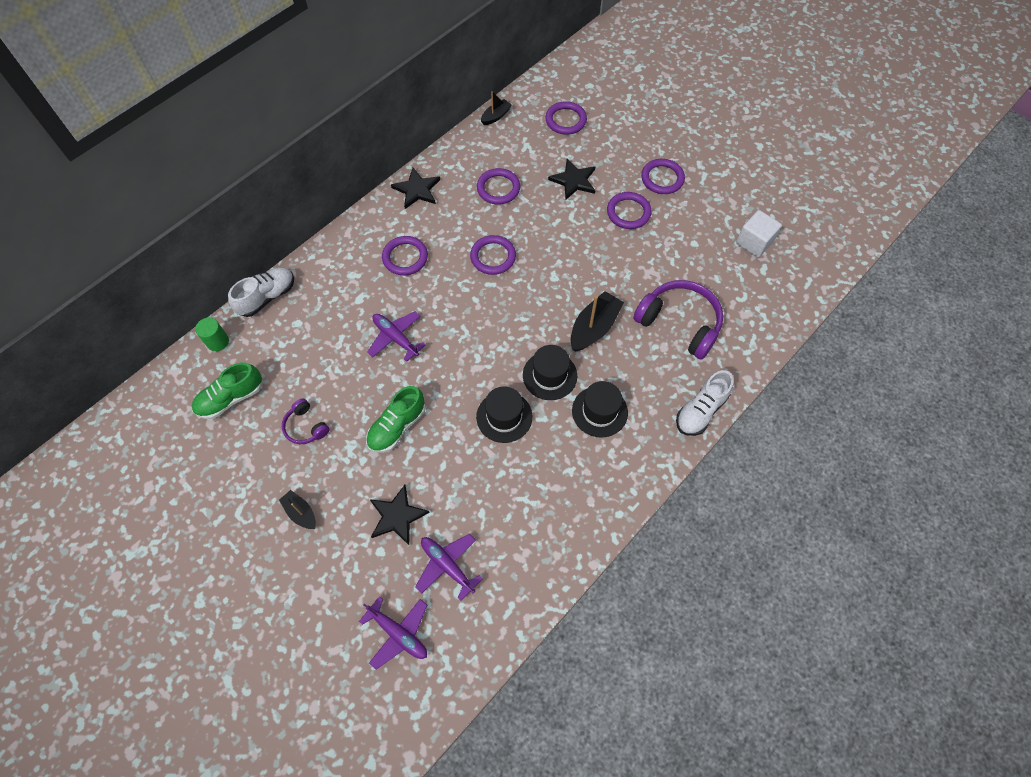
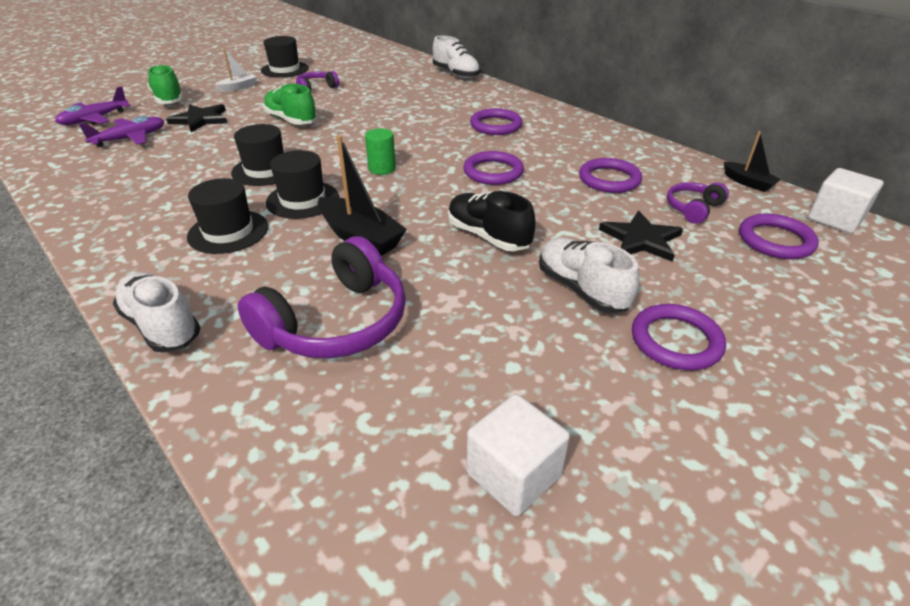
camera: 95 degrees right, 25 degrees down
green shoe [192,362,262,419] -> green shoe moved to [147,65,184,104]
green cylinder [195,318,229,351] -> green cylinder moved to [365,128,396,175]
black boat [279,490,316,529] -> white boat [214,49,257,92]
purple plane [367,312,426,362] -> none
black star [391,168,440,209] -> none
purple ring [607,192,652,229] -> white shoe [539,238,639,313]
none -> black hat [261,36,309,78]
none -> black shoe [448,191,535,251]
none -> purple headphones [667,182,729,224]
none -> white cube [808,168,884,233]

